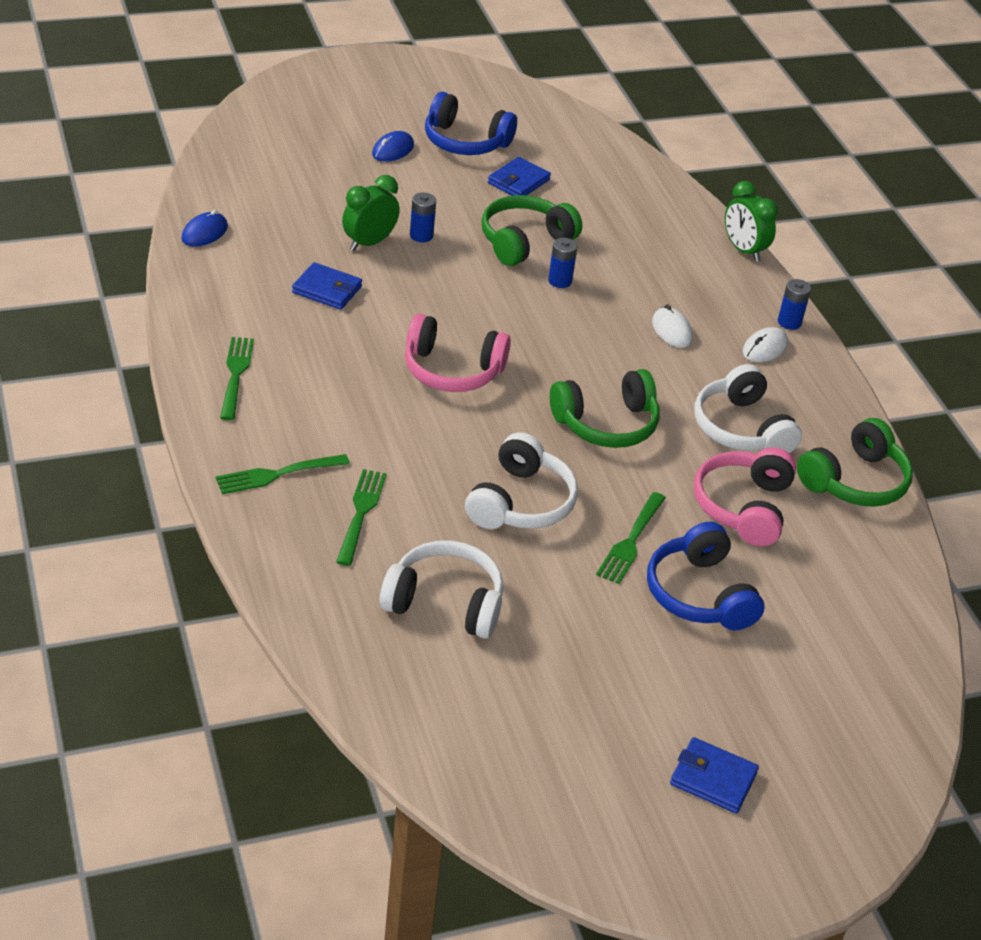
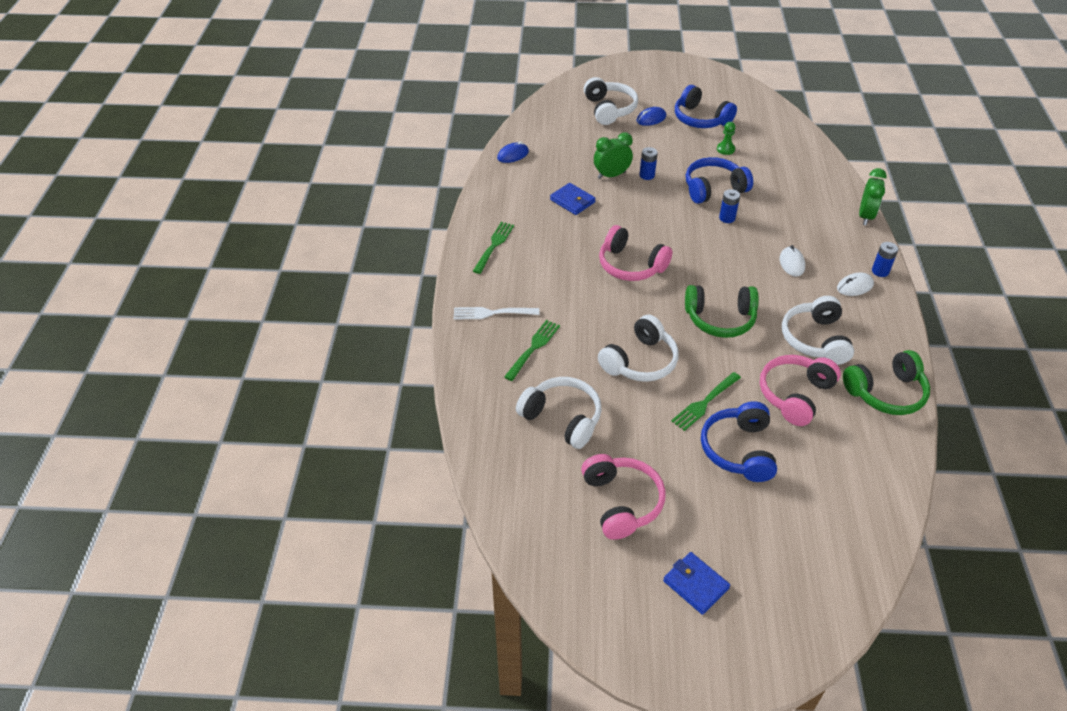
camera: 25 degrees right, 5 degrees up
green fork [216,454,350,494] -> white fork [454,307,539,319]
green headphones [482,195,582,266] -> blue headphones [686,157,753,204]
blue wallet [488,157,551,196] -> green pawn [717,122,735,155]
green clock [725,181,778,262] -> green clock turned 150 degrees counterclockwise [859,168,887,225]
none -> pink headphones [581,454,666,540]
none -> white headphones [584,77,638,125]

